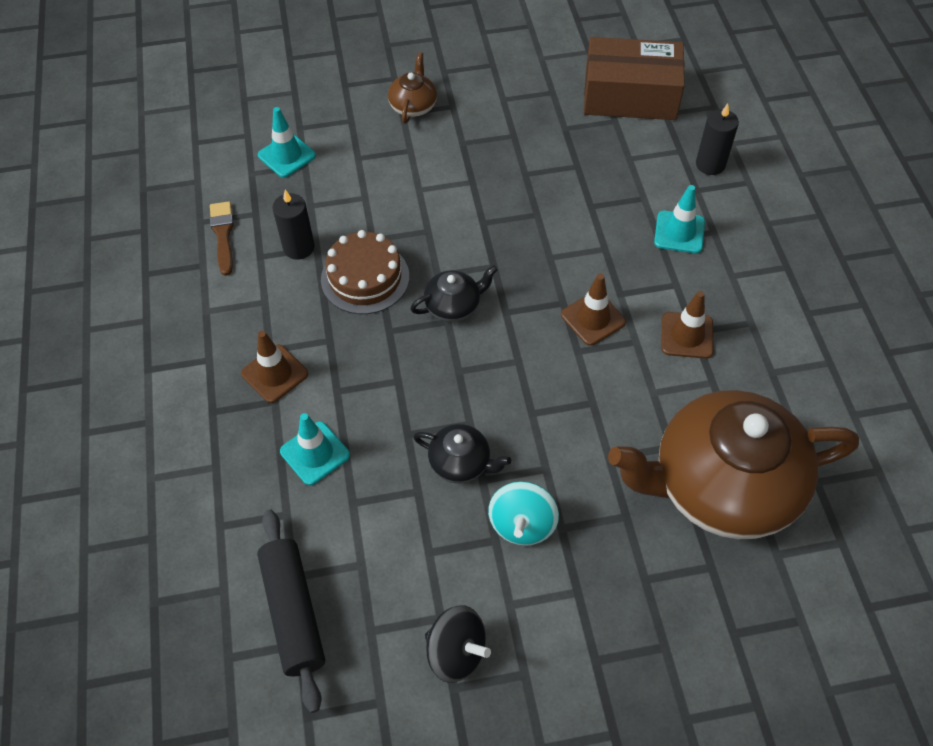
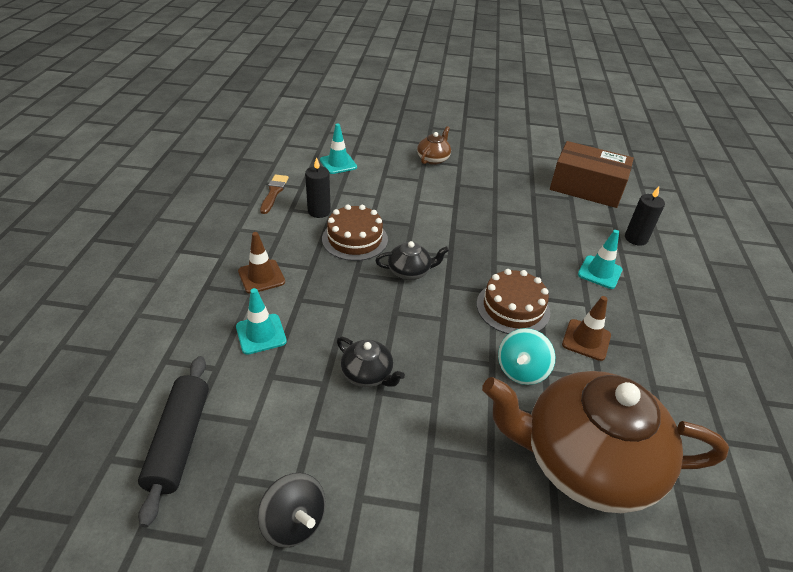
camera: 15 degrees right, 15 degrees down
turquoise spinning top [488,481,559,546] -> turquoise spinning top moved to [498,328,556,385]
brown traffic cone [561,274,626,346] -> brown cake [477,269,550,334]

